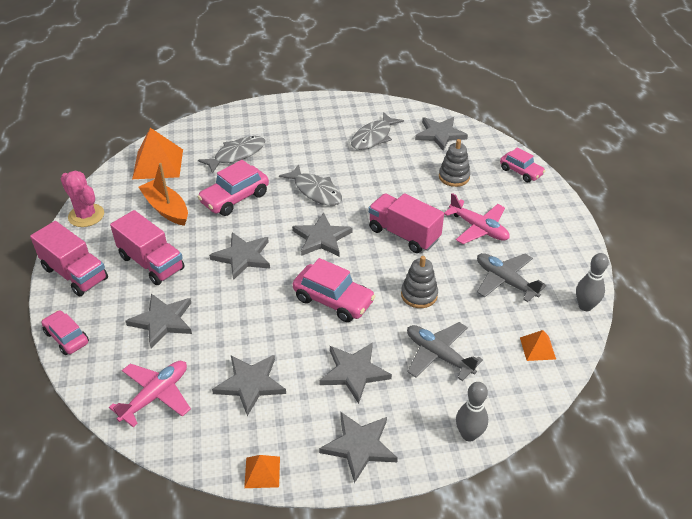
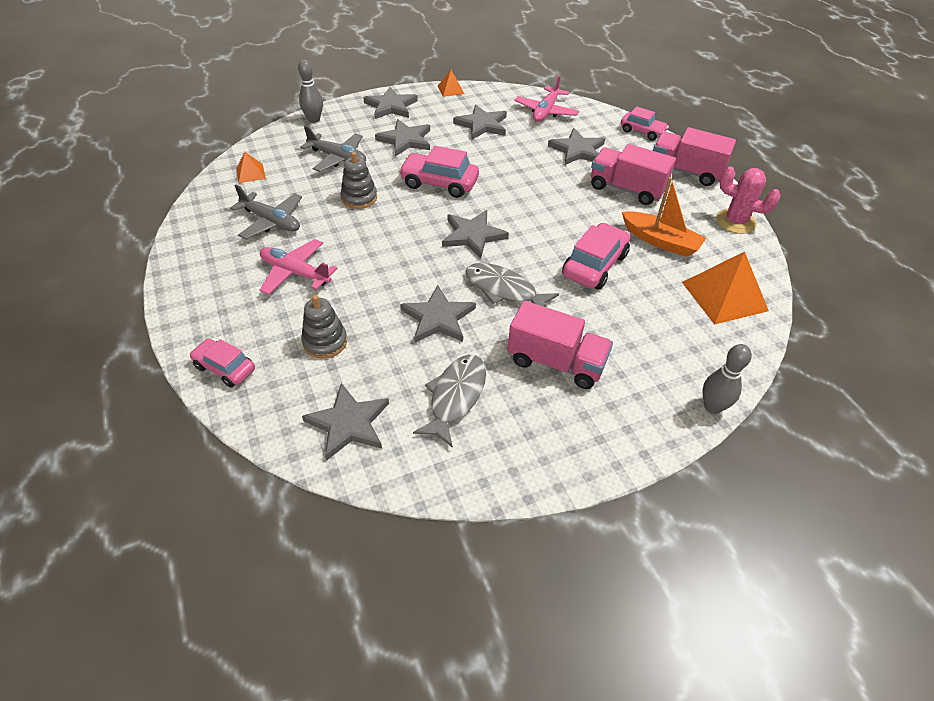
camera: 165 degrees right, 5 degrees up
grey fish [198,136,265,174] -> none
grey star [209,232,270,280] -> grey star moved to [400,285,476,343]
pink truck [368,193,444,253] -> pink truck moved to [508,301,613,389]
grey bowling pin [576,253,609,311] -> grey bowling pin moved to [702,344,752,414]

